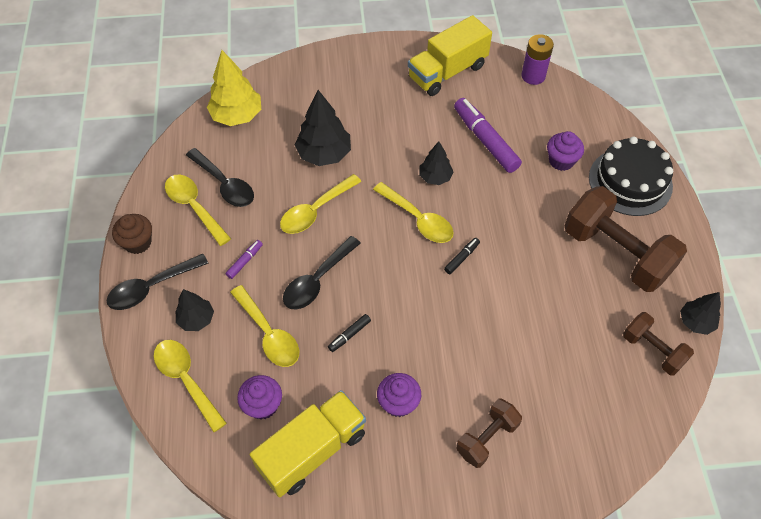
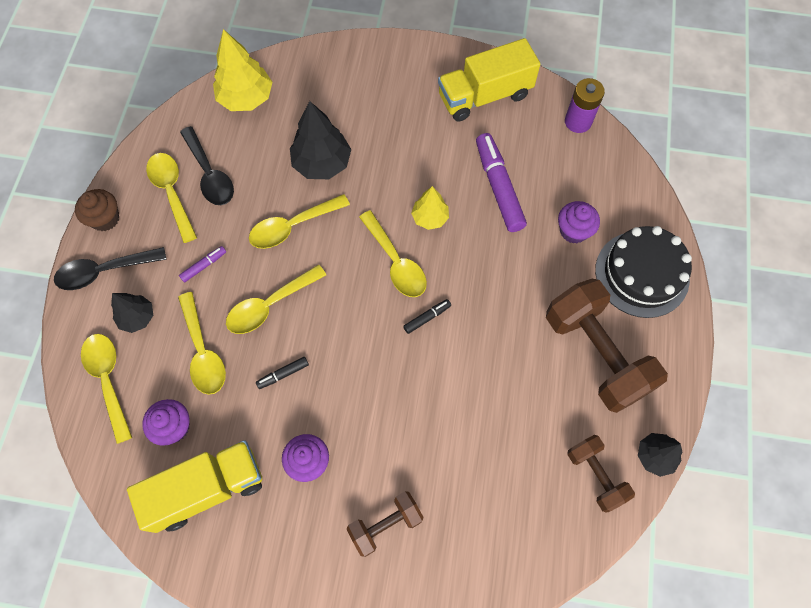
camera: 15 degrees right, 10 degrees up
black spoon [283,236,361,309] -> yellow spoon [226,264,326,334]
black tree [419,141,453,185] -> yellow tree [411,186,449,230]

